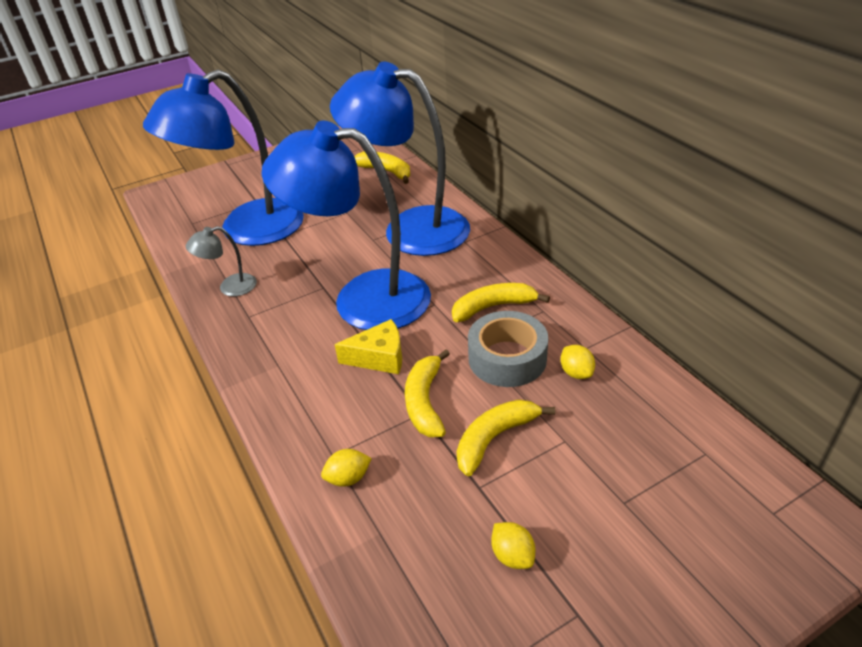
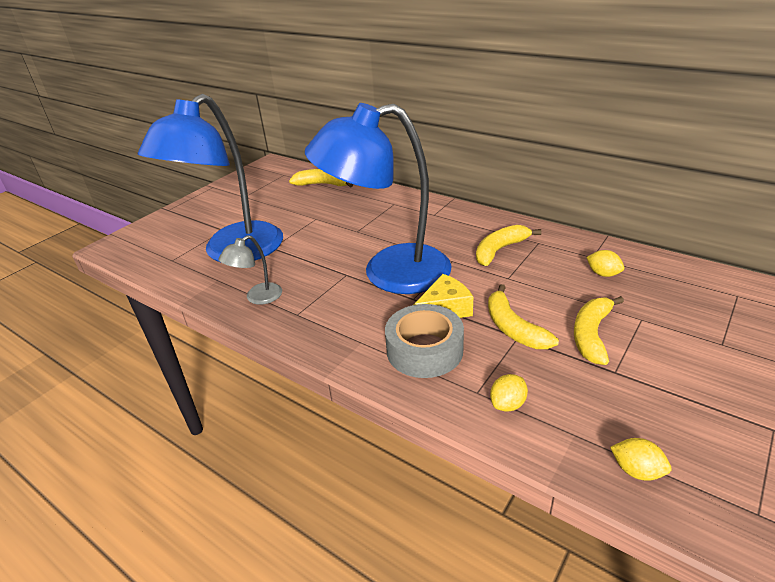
camera: 25 degrees left, 5 degrees down
blue lamp [330,62,470,256] -> none
grey tape [468,311,548,387] -> grey tape moved to [385,304,464,378]
yellow lemon [491,522,536,569] -> yellow lemon moved to [610,438,672,481]

